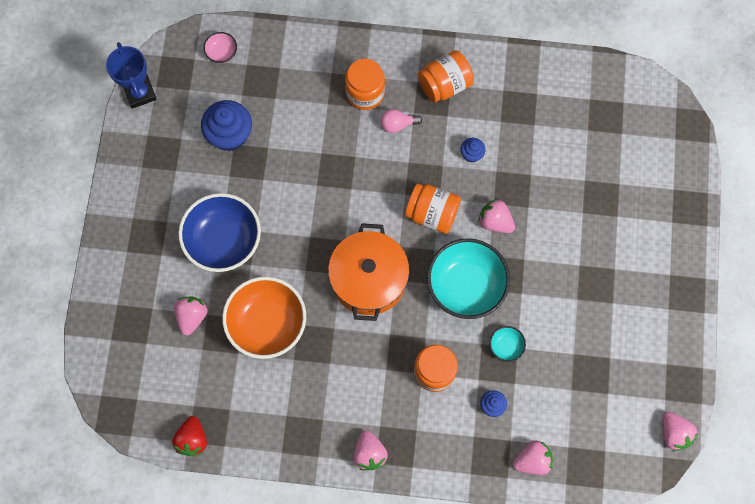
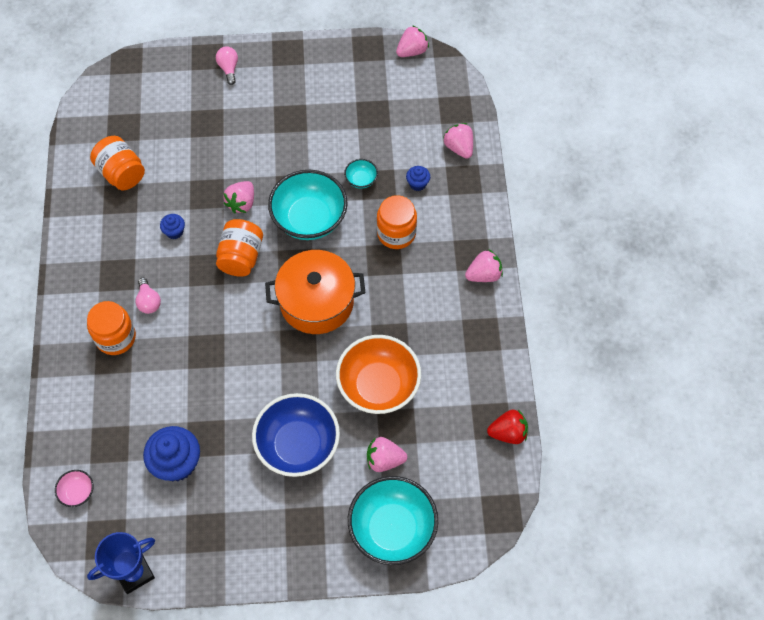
camera: 100 degrees left, 10 degrees down
orange jar [418,50,474,103] -> orange jar moved to [90,136,145,190]
none -> pink light bulb [216,46,238,85]
none -> turquoise bowl [348,476,438,565]

